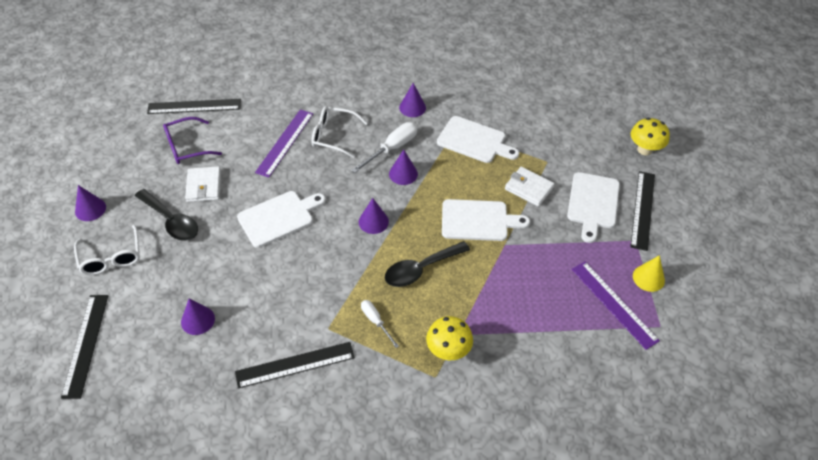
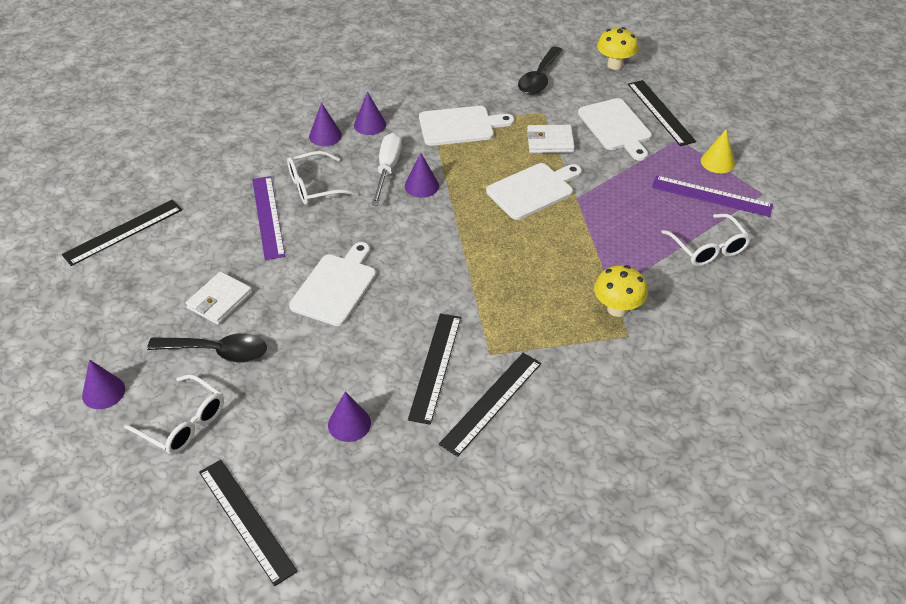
camera: 35 degrees left, 5 degrees down
purple glasses [163,117,222,164] -> none
white wallet [185,166,221,202] -> white wallet turned 75 degrees clockwise [186,272,252,325]
purple cone [359,198,389,234] -> purple cone moved to [309,103,342,146]
white screwdriver [361,300,399,348] -> none
black spoon [385,241,470,287] -> black spoon moved to [518,46,563,95]
none -> black ruler [408,314,461,425]
none -> white glasses [661,214,751,266]

